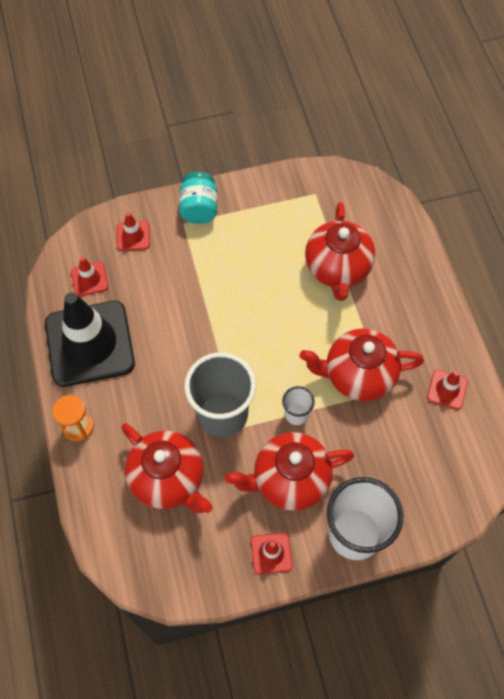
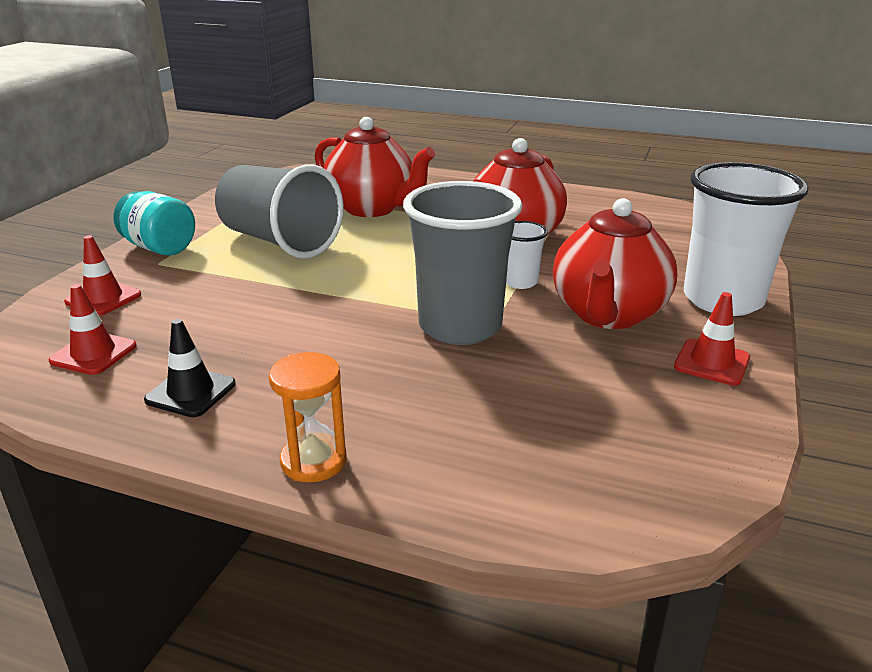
camera: 55 degrees left, 35 degrees down
black traffic cone [45,292,135,387] -> black traffic cone [144,319,236,417], size x0.42
red teapot [121,423,213,513] -> none
red traffic cone [427,370,468,410] -> none
none -> grey cup [215,164,344,259]

